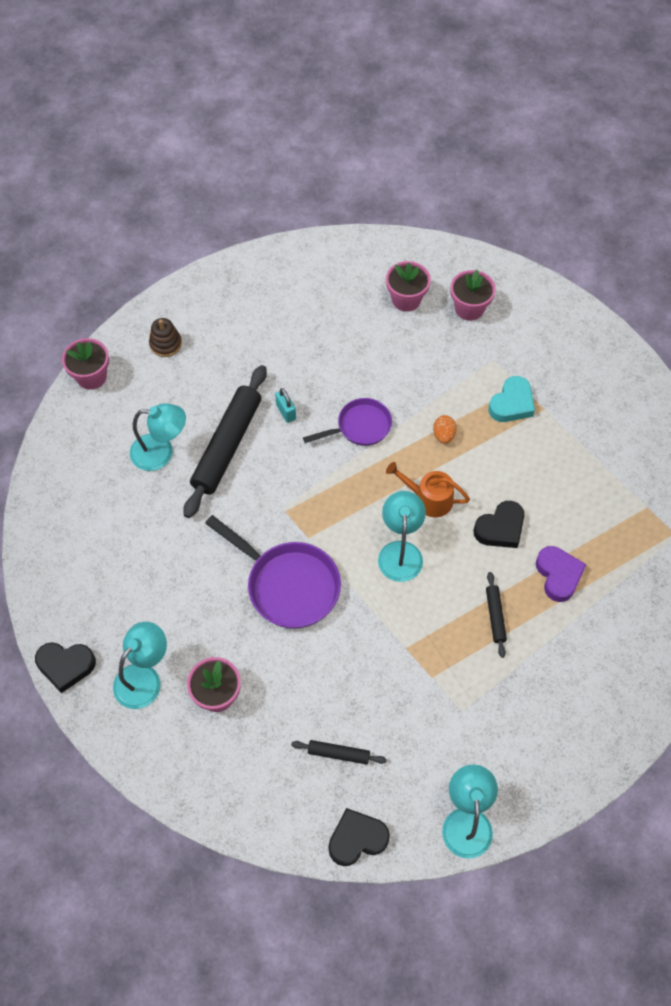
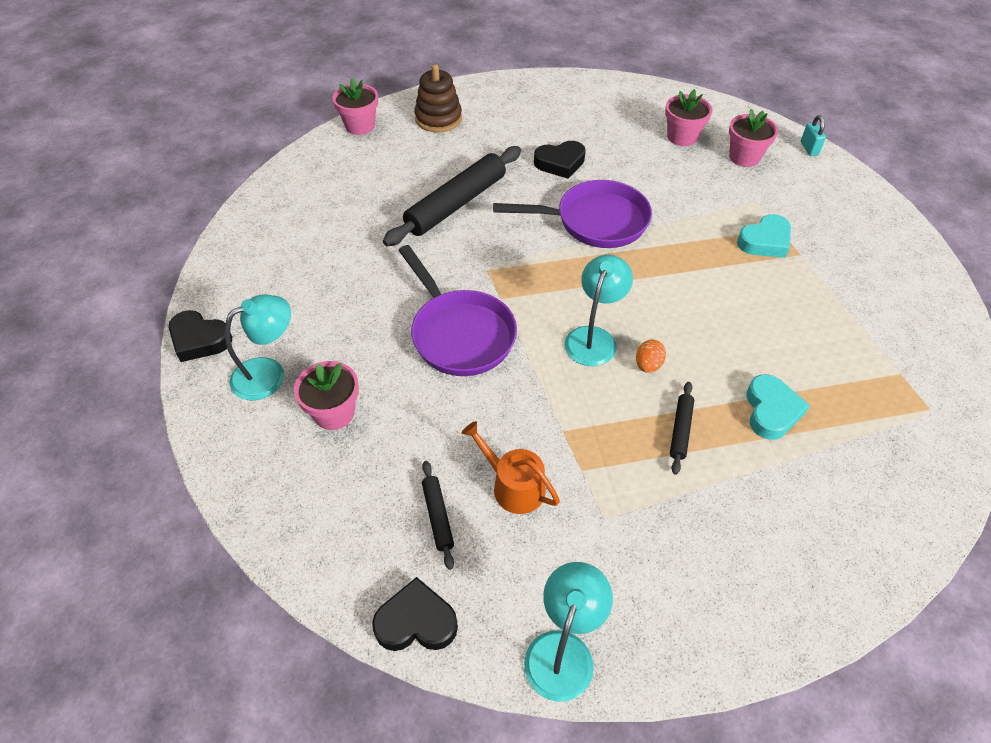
camera: 20 degrees right, 10 degrees down
turquoise lamp [130,403,186,471] -> none
brown stacking toy [149,318,182,357] -> brown stacking toy [414,64,462,132], size x1.51
turquoise padlock [275,388,296,423] -> turquoise padlock moved to [801,115,826,156]
black rolling pin [291,740,387,765] -> black rolling pin turned 45 degrees clockwise [422,461,454,570]
purple pan [303,398,392,446] -> purple pan [493,180,652,248], size x1.59
orange watering can [386,462,470,517] -> orange watering can moved to [462,421,560,514]
orange egg [433,415,456,444] -> orange egg moved to [636,340,666,373]
black heart [473,501,524,548] -> black heart moved to [534,141,586,179]
purple heart [536,546,586,602] -> turquoise heart [746,374,810,440]

